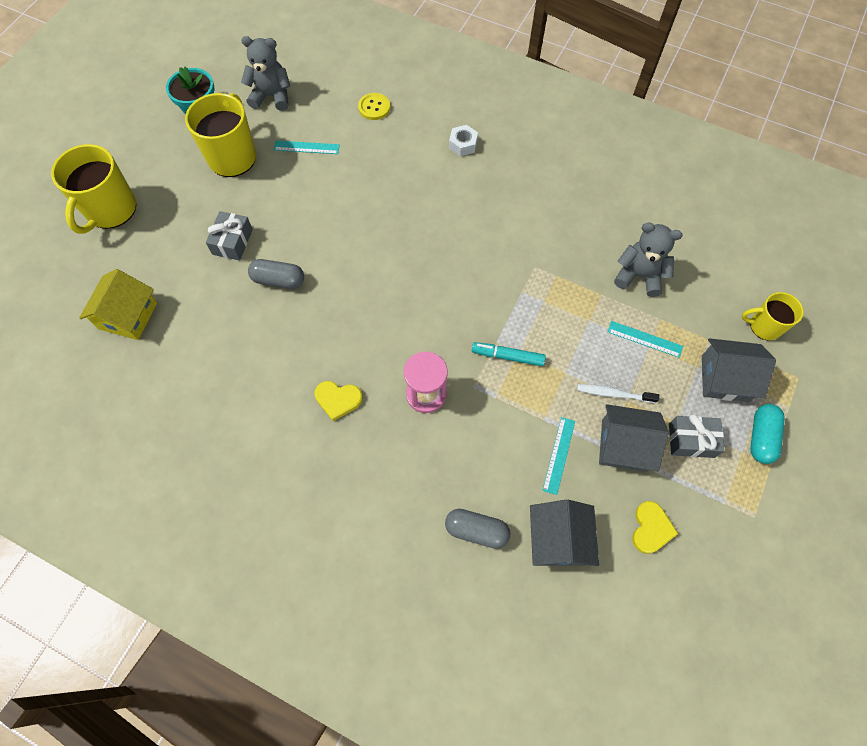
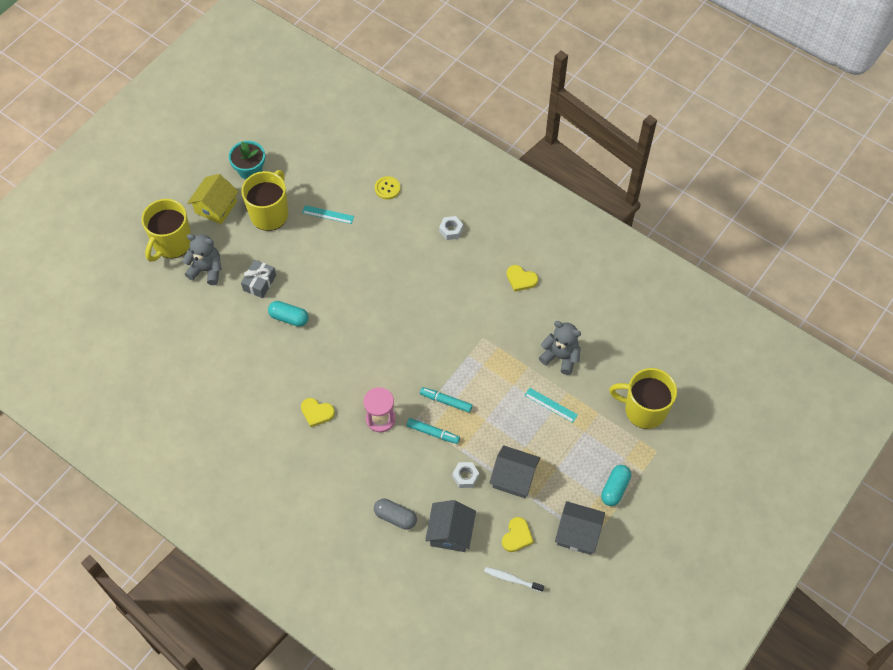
camera: 10 degrees right, 5 degrees down
yellow house [79,269,157,340] -> yellow house moved to [187,174,239,224]
grey teddy bear [241,36,290,111] -> grey teddy bear moved to [182,234,222,285]
grey capsule [248,259,304,289] -> turquoise capsule [268,301,309,327]
turquoise ruler [542,417,575,495] -> white nut [452,462,479,488]
white toothbrush [577,384,659,403] -> white toothbrush moved to [484,567,544,592]
grey gift [669,414,725,458] -> none
grey house [702,338,776,402] -> grey house moved to [555,501,605,555]
yellow mug [742,292,804,340] -> yellow mug [609,368,677,429], size x1.71
none -> turquoise marker [407,418,460,444]
none -> yellow heart [507,265,538,292]

